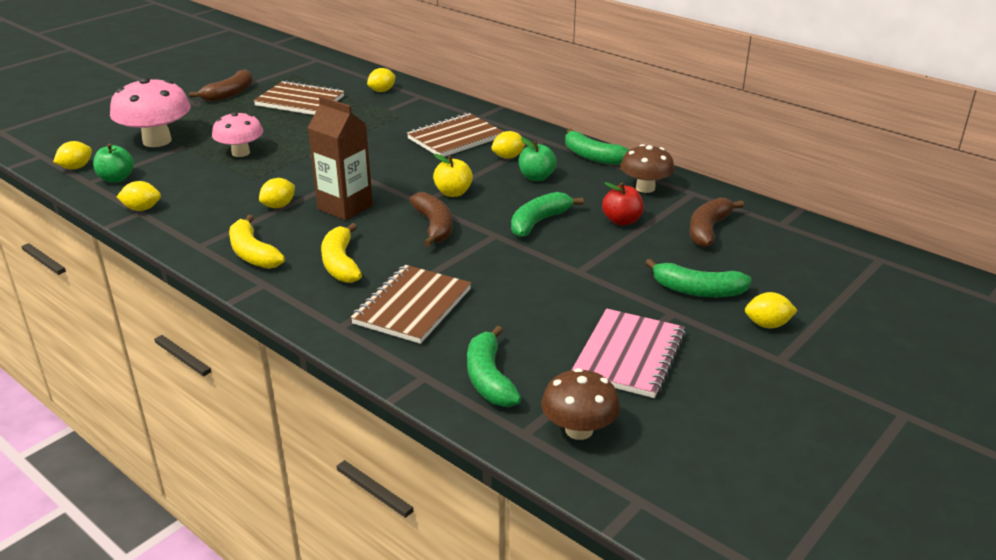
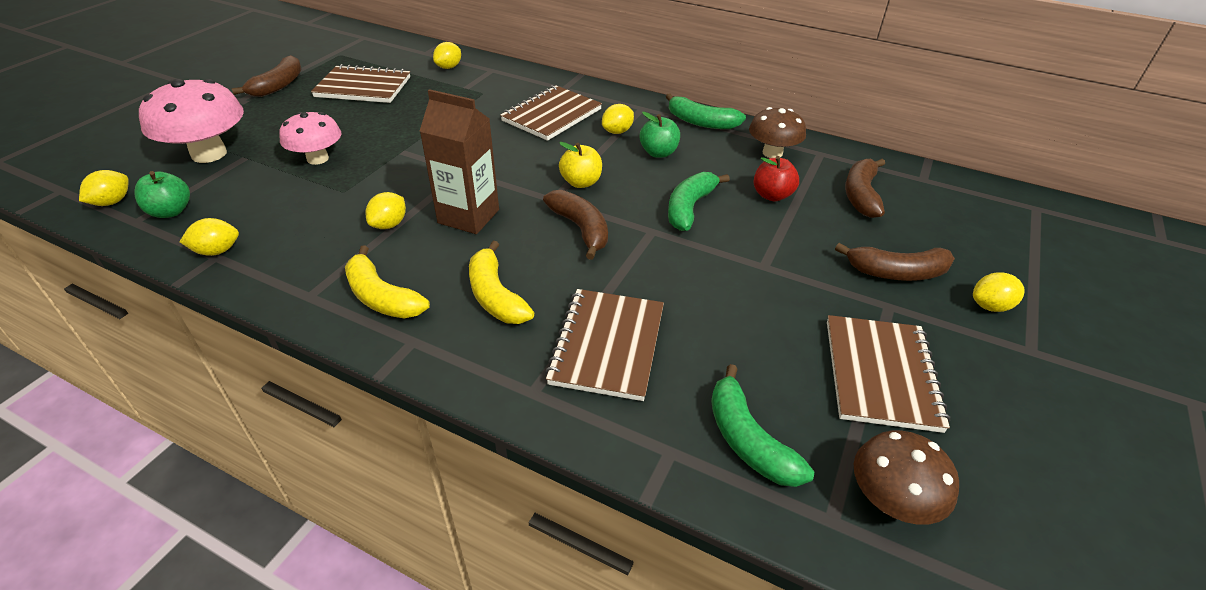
camera: 15 degrees left, 10 degrees up
pink notebook [572,309,685,398] -> brown notebook [827,315,950,433]
green banana [645,259,752,297] -> brown banana [835,243,955,281]

